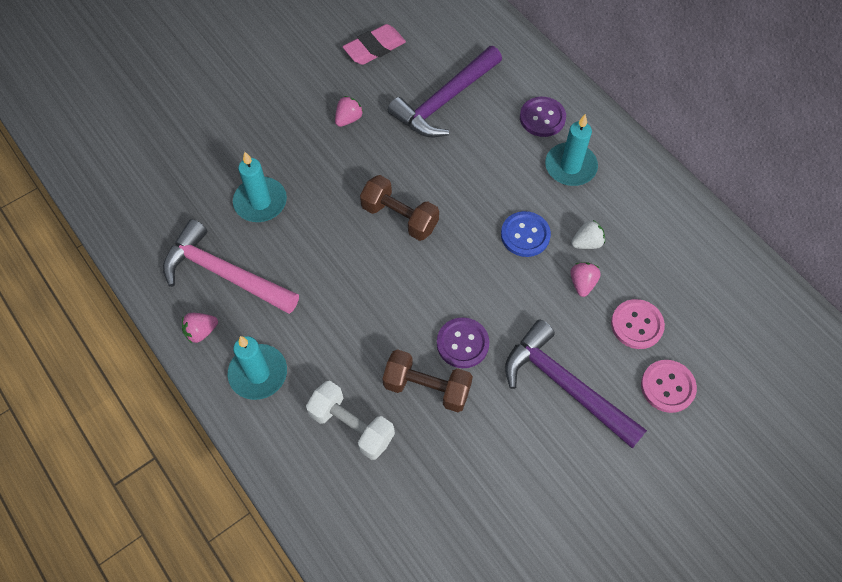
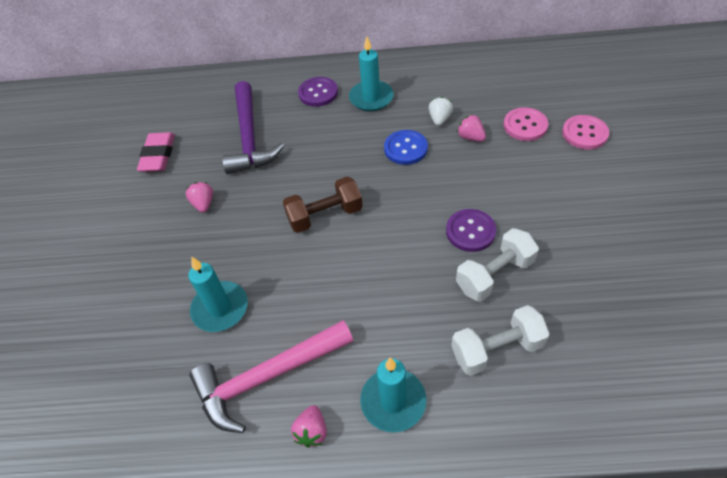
camera: 50 degrees left, 10 degrees down
brown dumbbell [382,349,473,412] -> white dumbbell [456,228,539,302]
purple hammer [505,320,647,448] -> none

